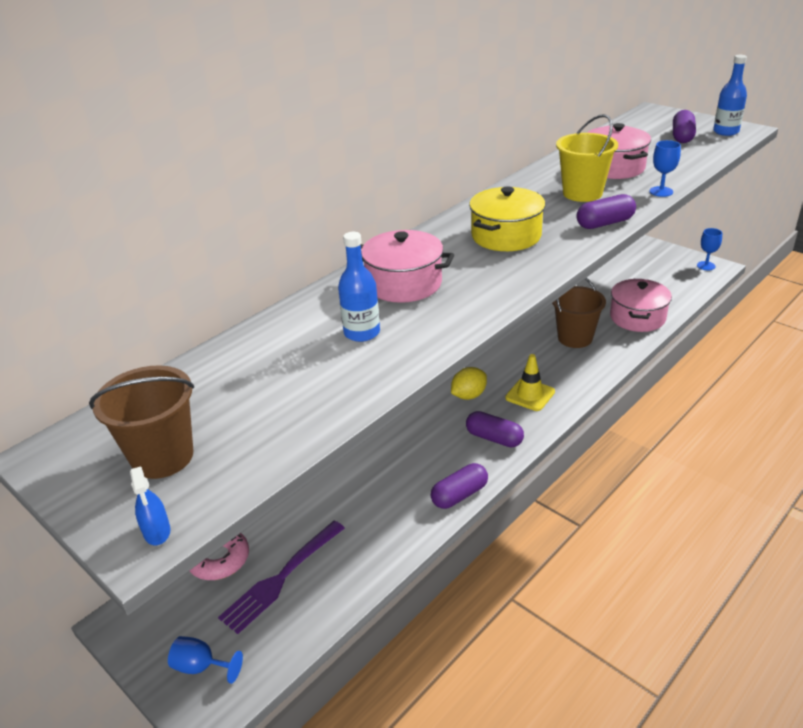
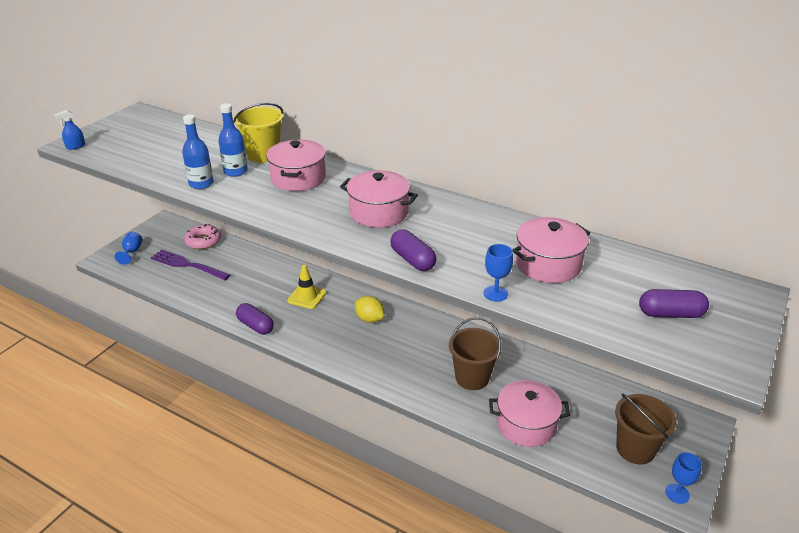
camera: 75 degrees right, 0 degrees up
brown bucket [89,365,194,479] -> brown bucket moved to [615,394,677,464]
purple capsule [466,411,524,447] -> none
yellow pot [469,187,545,251] -> pink pot [340,170,418,228]
yellow traffic cone [505,354,555,411] -> yellow traffic cone moved to [287,265,326,309]
yellow bucket [556,114,618,202] -> yellow bucket moved to [233,103,284,163]
blue bottle [713,55,747,136] -> blue bottle moved to [182,115,214,189]

